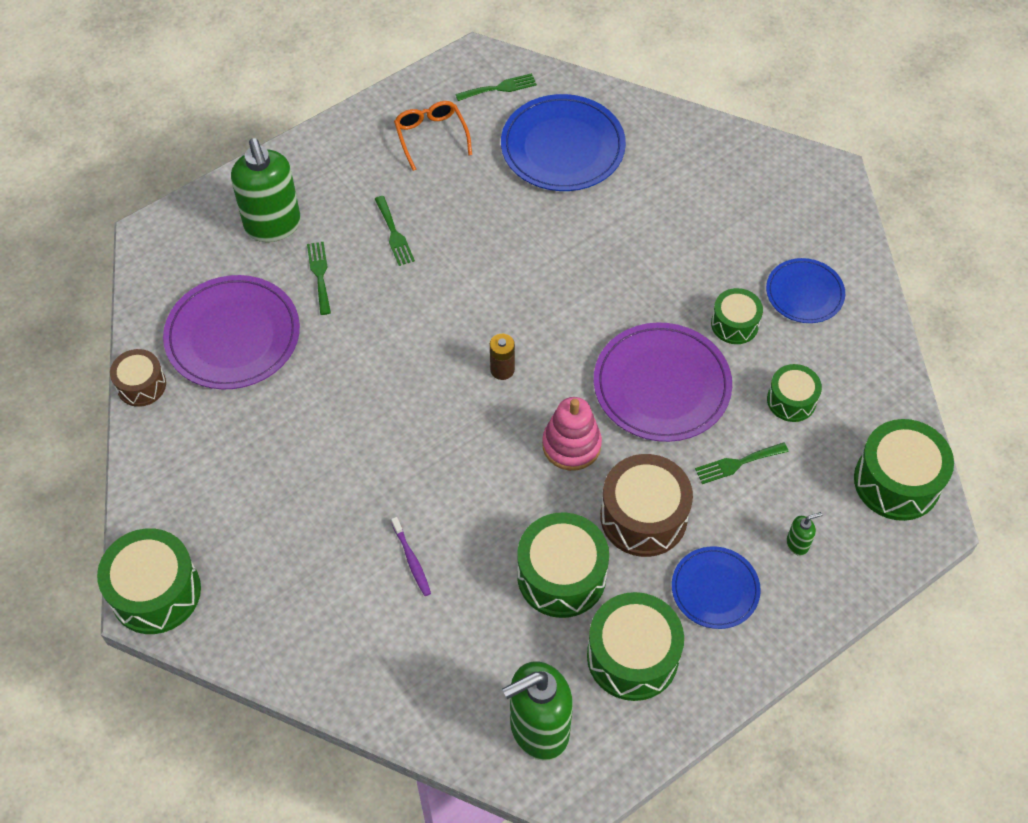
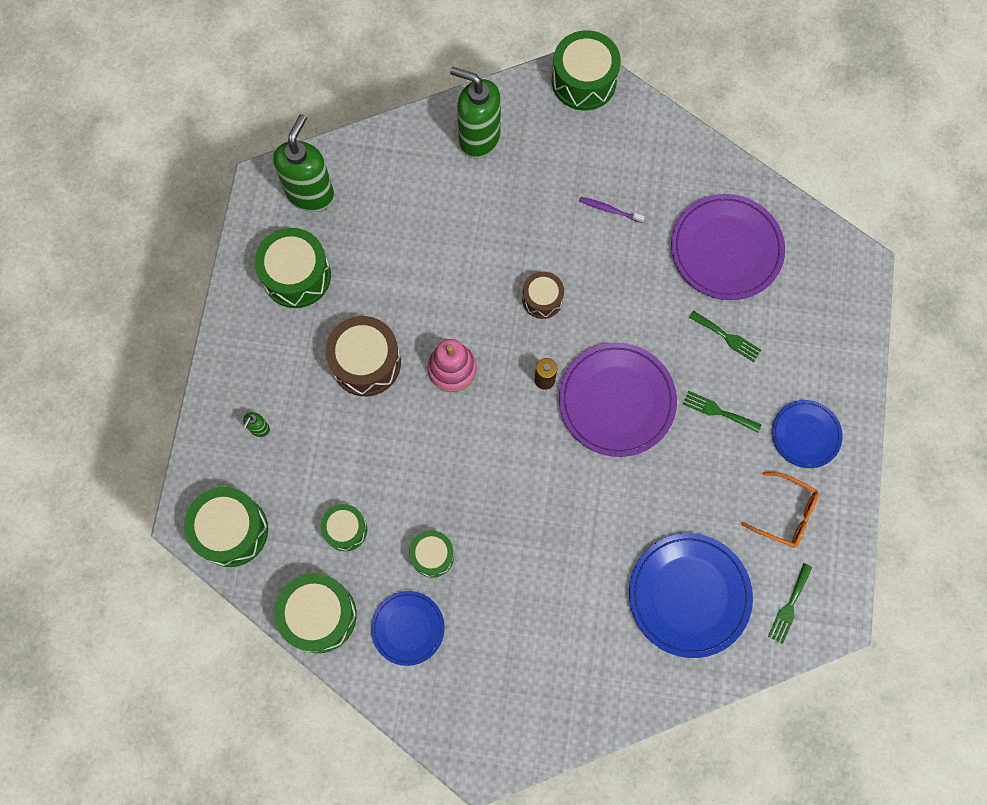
camera: 135 degrees right, 15 degrees up
brown drum [110,349,166,407] -> brown drum moved to [522,272,564,319]
green soap dispenser [231,138,301,242] -> green soap dispenser moved to [450,67,501,159]
purple toothbrush [391,517,431,596] -> purple toothbrush moved to [579,197,645,223]
green drum [517,512,609,618] -> green drum moved to [274,573,356,653]
purple plate [594,323,732,442] -> purple plate moved to [559,343,677,457]
blue plate [672,547,761,629] -> blue plate moved to [772,400,843,468]
green fork [695,442,789,484] -> none

